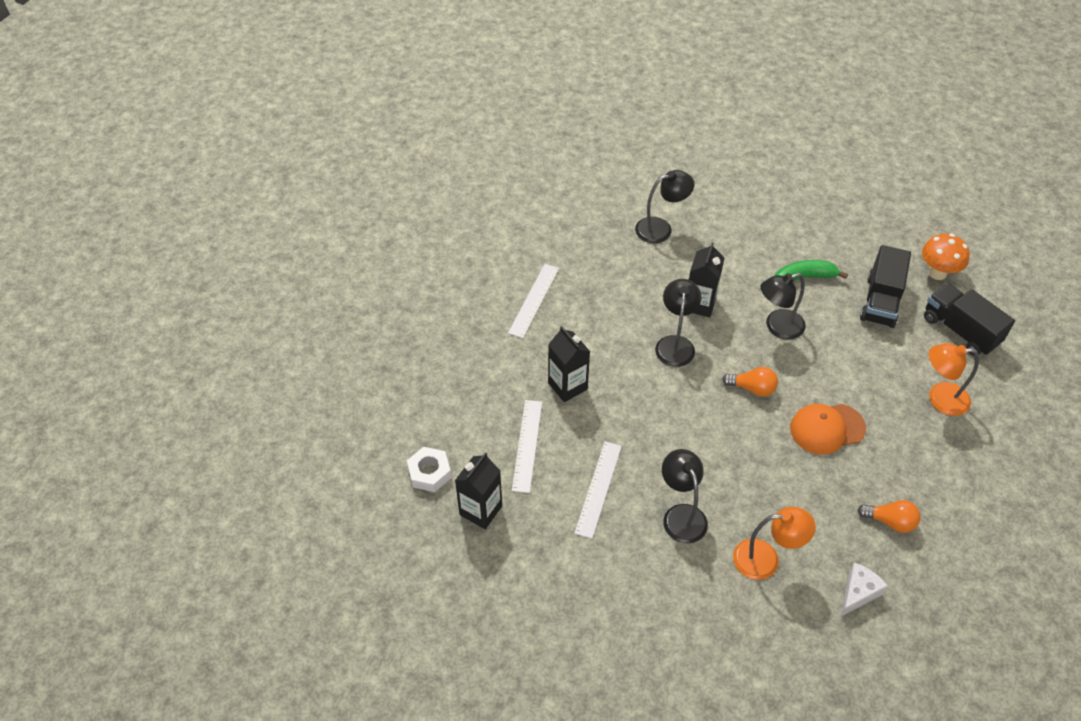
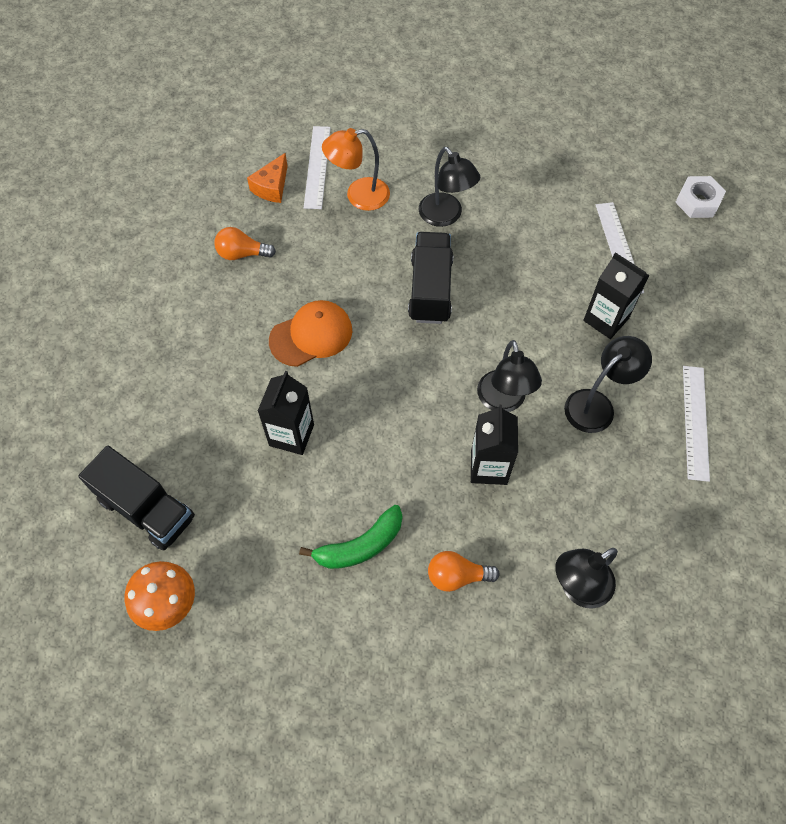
camera: 165 degrees right, 10 degrees up
black carton [455,452,502,529] -> black carton moved to [258,371,314,455]
white ruler [574,441,622,539] -> white ruler moved to [304,126,330,209]
orange light bulb [722,367,778,396] -> orange light bulb moved to [428,551,500,592]
black lamp [760,273,806,340] -> black lamp moved to [564,336,652,433]
white cheese [841,562,888,617] -> orange cheese [247,153,288,203]
black truck [860,245,911,328] -> black truck moved to [408,232,453,324]
orange lamp [929,343,979,416] -> none

